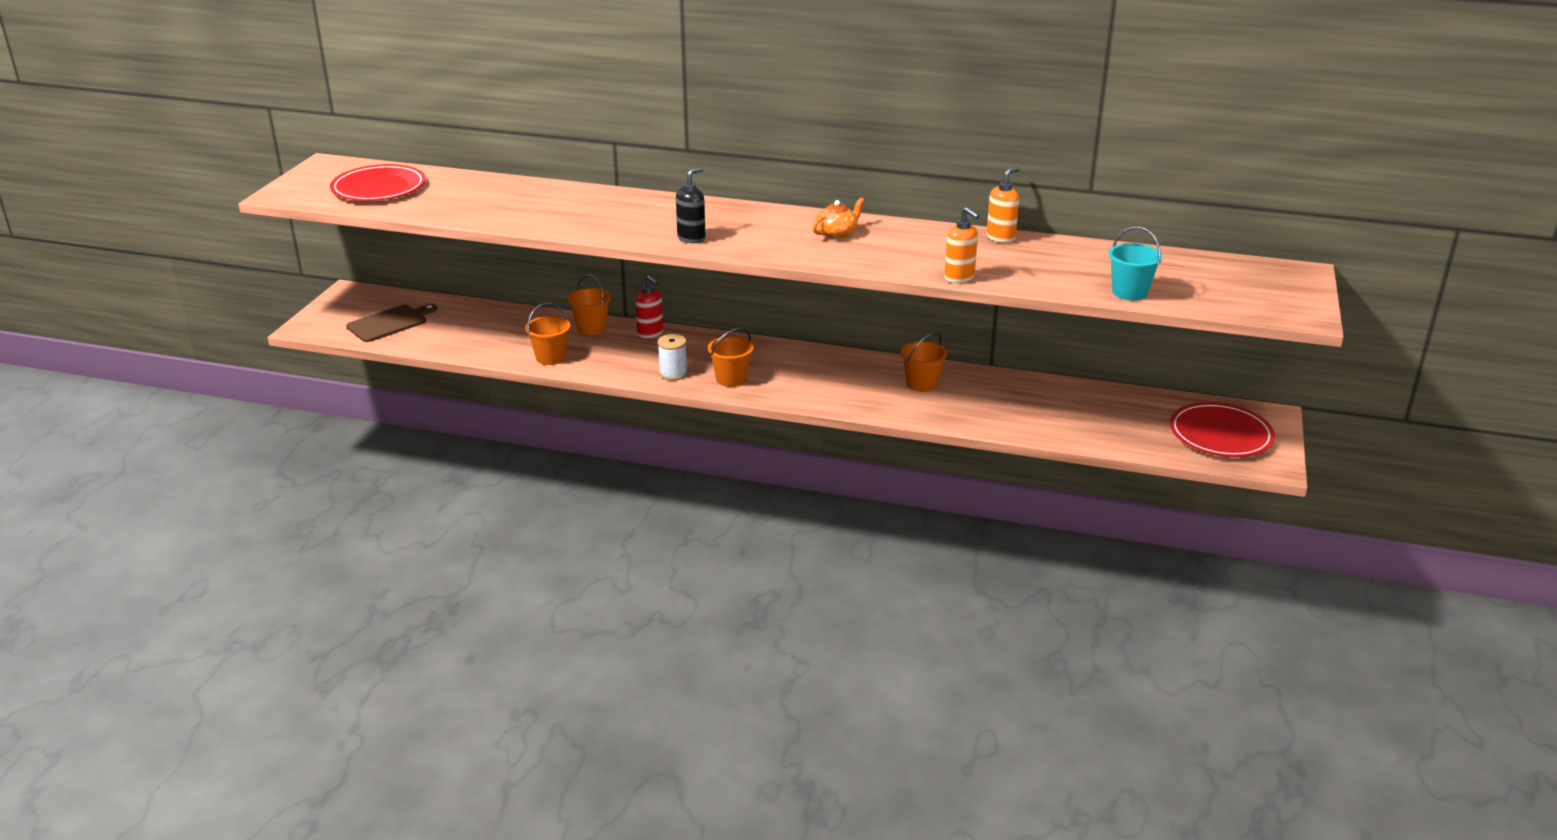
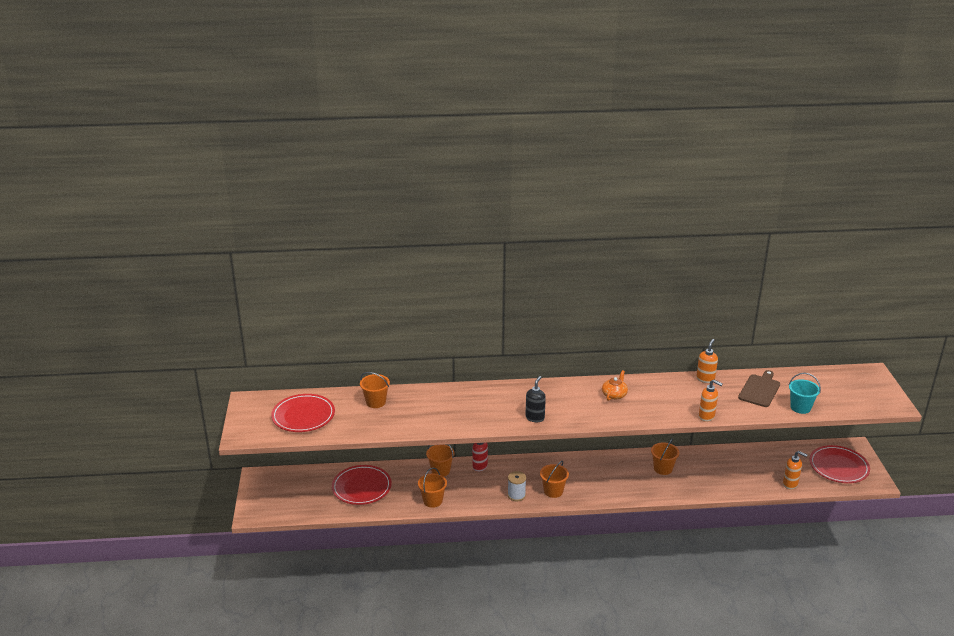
camera: 20 degrees left, 0 degrees up
brown cutting board [346,304,437,342] -> brown cutting board moved to [738,370,780,407]
none -> red plate [332,465,392,505]
none -> orange bucket [360,372,390,408]
none -> orange soap dispenser [783,451,807,490]

